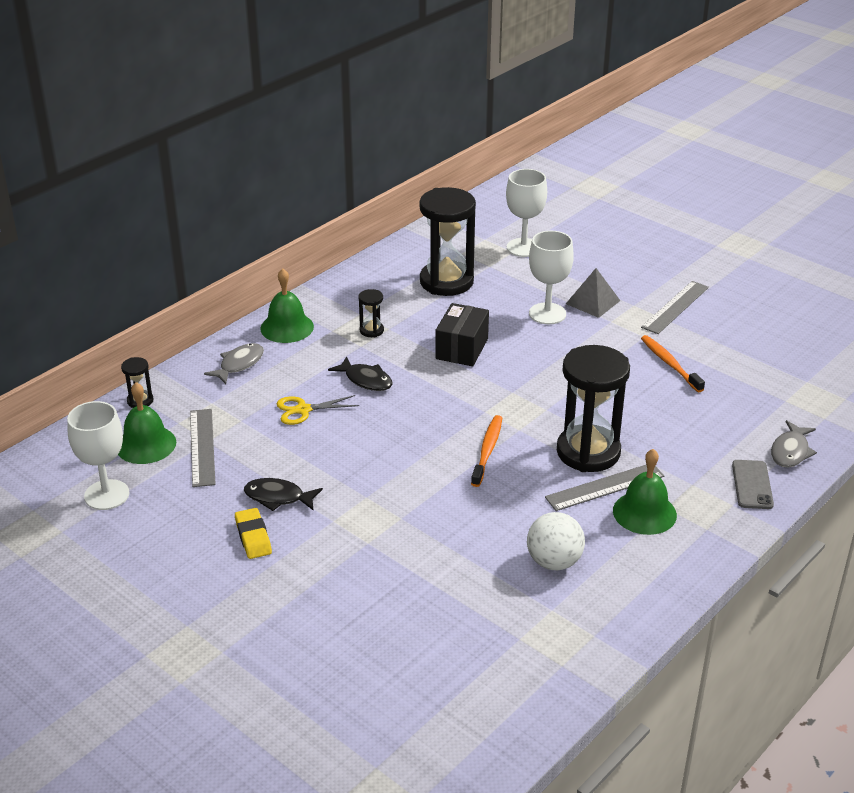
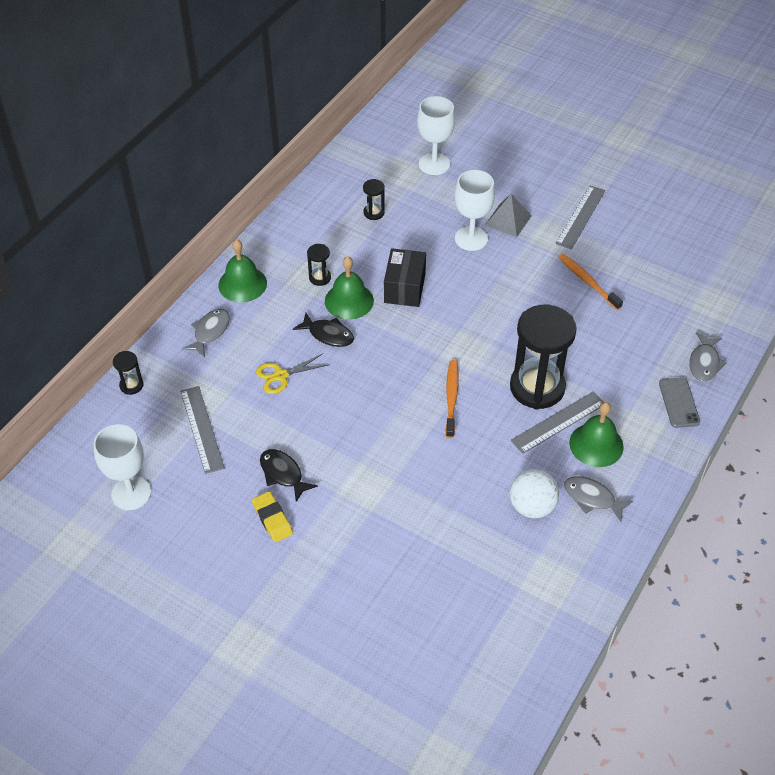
camera: 10 degrees left, 15 degrees up
green bell [118,382,176,464] -> green bell moved to [325,256,374,320]
black fish [244,478,323,511] -> black fish turned 45 degrees clockwise [260,449,318,502]
black hourglass [420,187,476,296] -> black hourglass [363,179,385,220], size x0.43
none -> grey fish [564,476,633,522]

